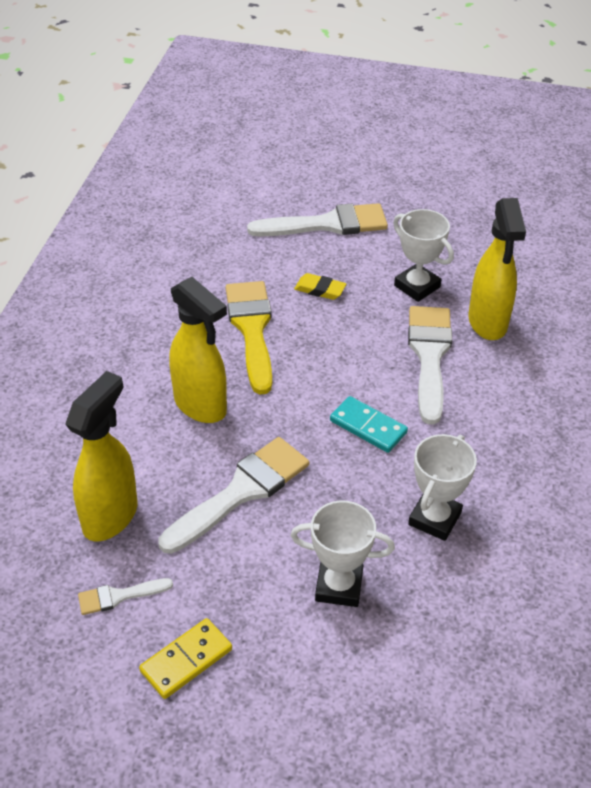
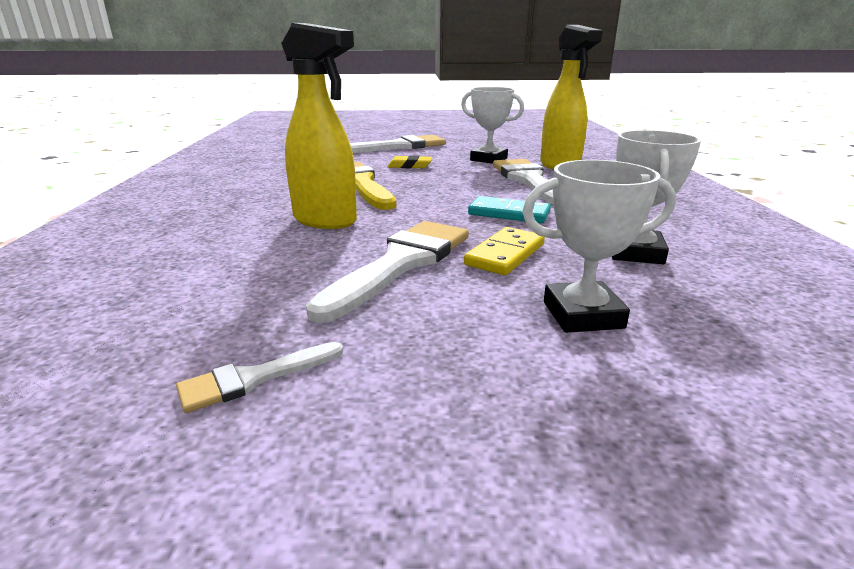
camera: 15 degrees left, 20 degrees down
yellow spray bottle [65,371,137,541] -> none
yellow domino [139,618,232,699] -> yellow domino moved to [464,227,545,275]

